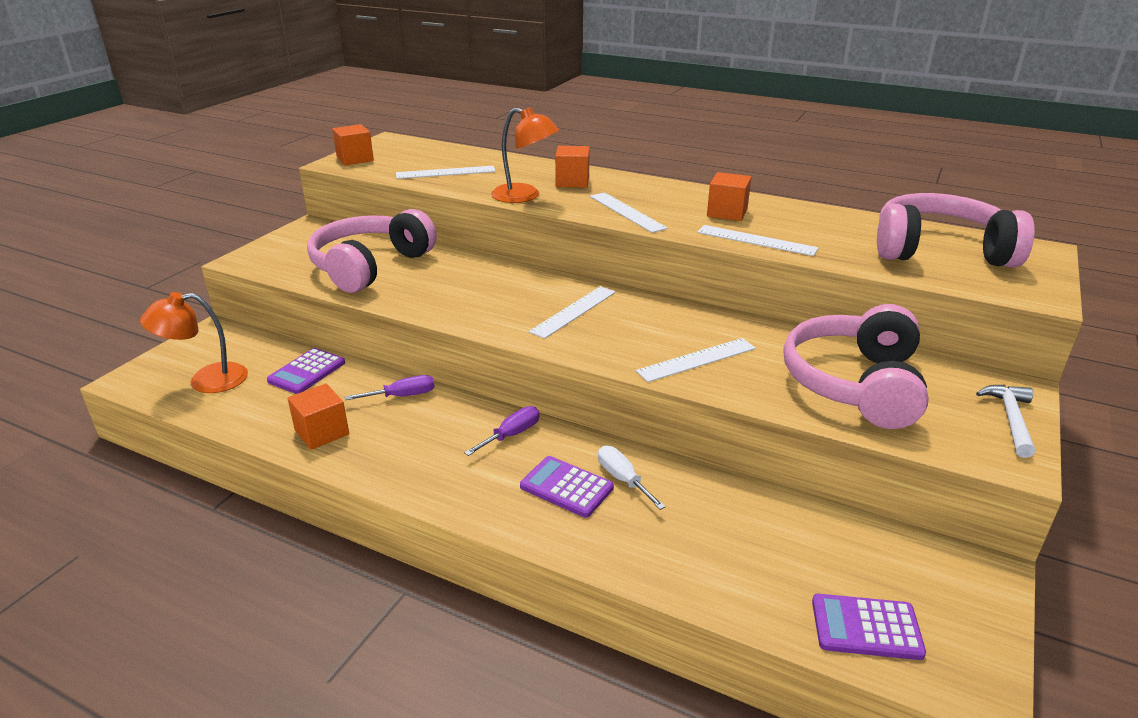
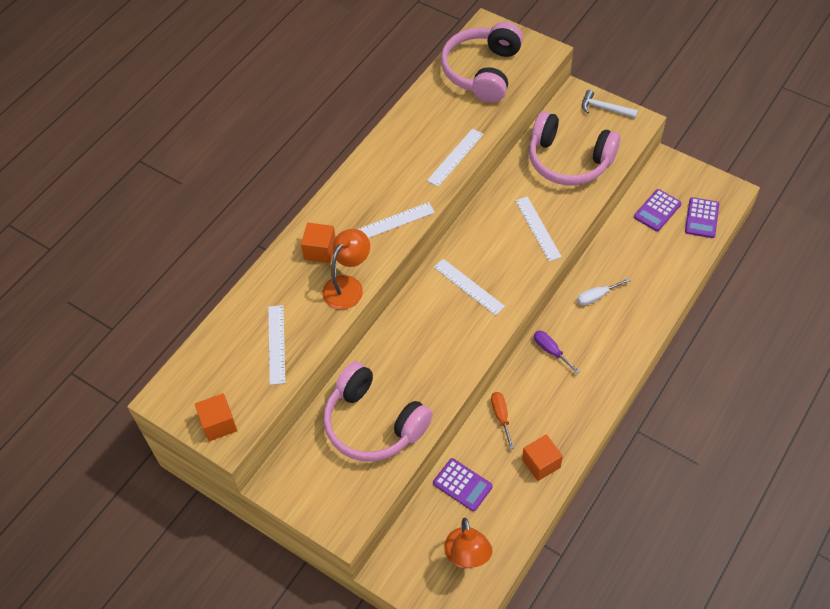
camera: 80 degrees left, 25 degrees up
purple screwdriver [345,375,435,400] -> orange screwdriver [491,392,514,449]
purple calculator [520,456,614,518] -> purple calculator moved to [634,189,682,231]
orange cube [707,172,751,221] -> none

